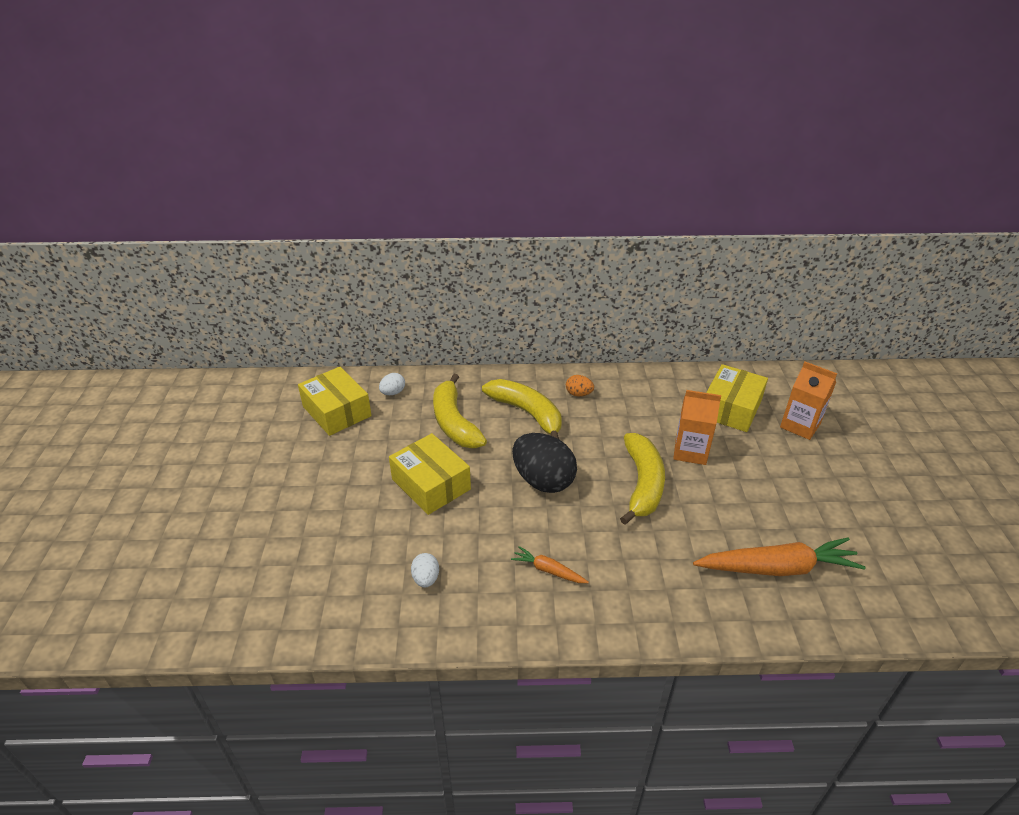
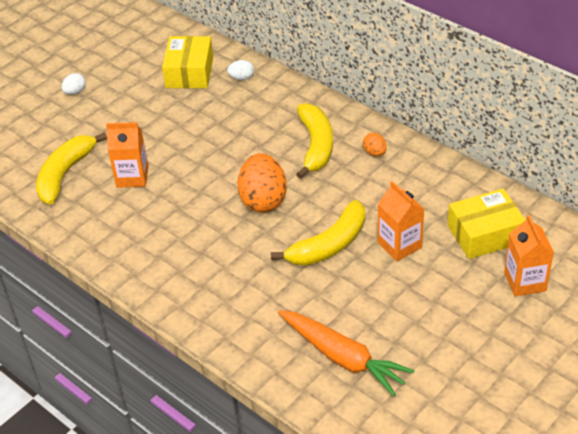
camera: 45 degrees right, 5 degrees up
yellow box [389,433,471,515] -> none
white egg [411,553,439,588] -> white egg moved to [62,73,86,95]
yellow banana [433,374,487,448] -> yellow banana moved to [36,132,107,205]
orange carrot [511,546,589,583] -> none
black egg [512,433,577,493] -> orange egg [238,153,287,213]
none -> orange carton [106,122,148,188]

